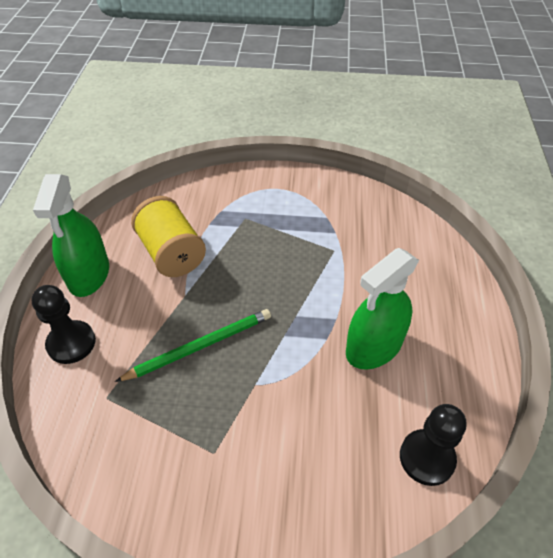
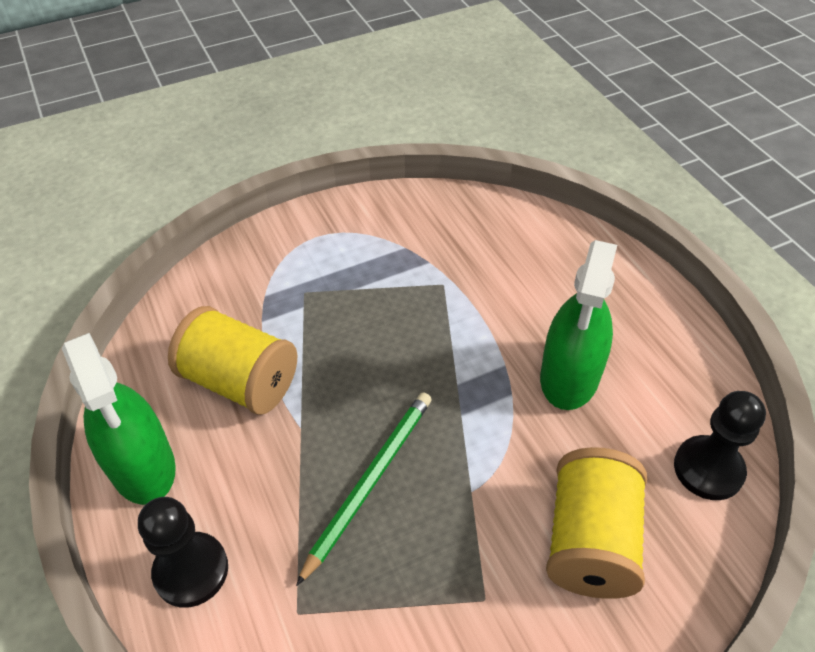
camera: 30 degrees left, 0 degrees up
none -> yellow spool [546,447,647,599]

